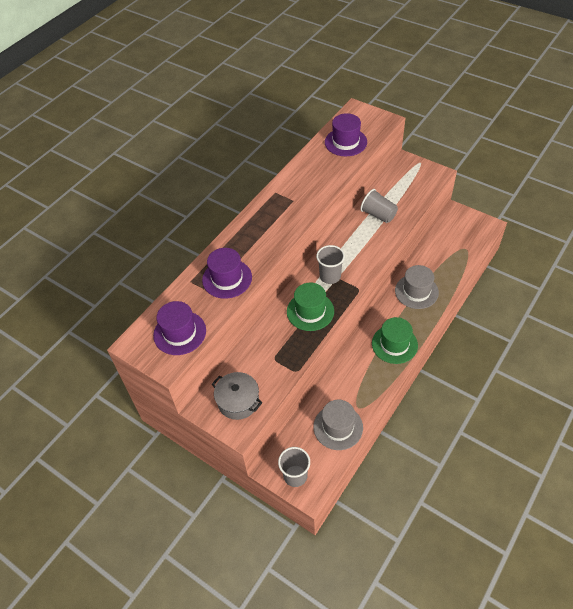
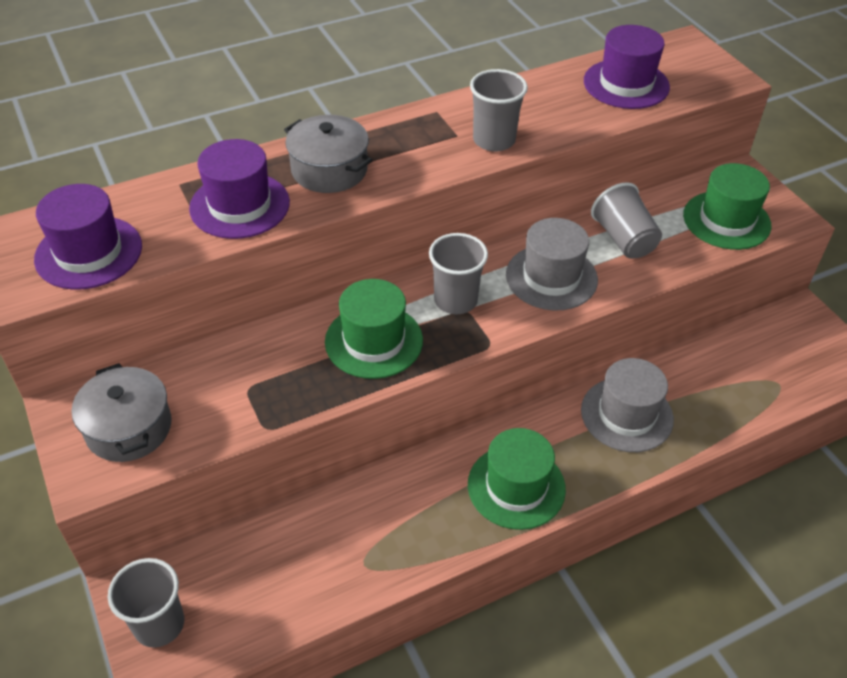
camera: 25 degrees right, 5 degrees down
grey hat [313,400,363,450] -> grey hat moved to [506,218,598,311]
none -> grey pot [284,115,372,193]
none -> grey cup [470,69,528,151]
none -> green hat [683,163,771,250]

